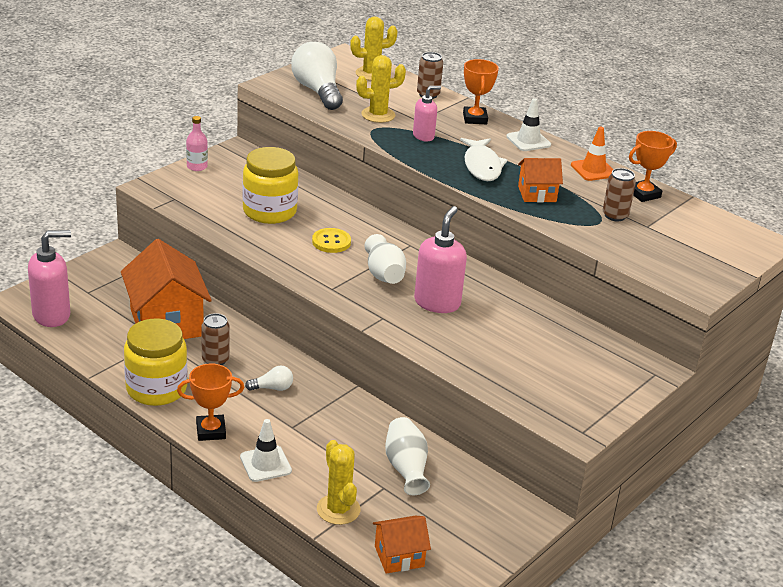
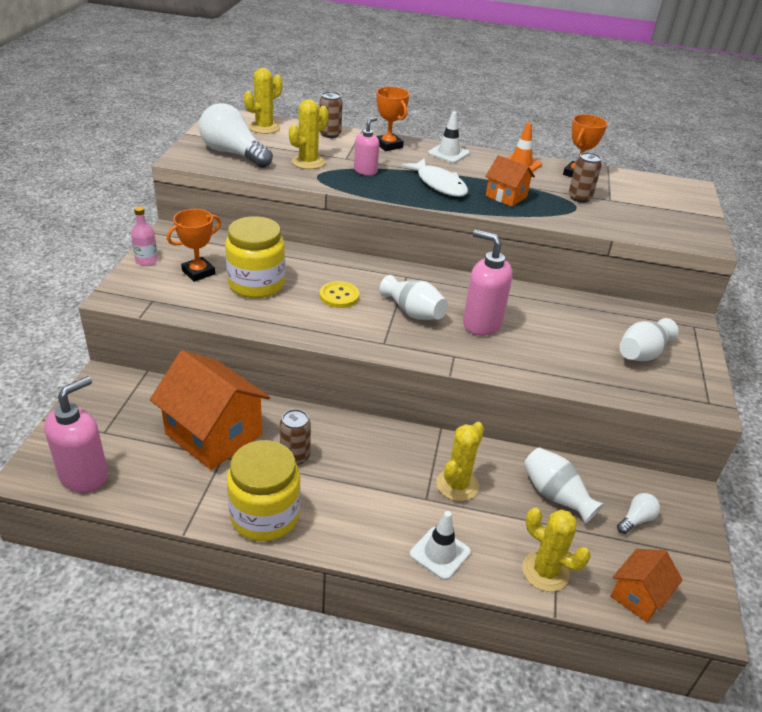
camera: 30 degrees left, 5 degrees up
orange trophy [177,364,244,441] -> orange trophy moved to [167,209,221,282]
white light bulb [245,366,293,391] -> white light bulb moved to [617,493,660,534]
pink soap dispenser [414,206,467,313] -> pink soap dispenser turned 45 degrees counterclockwise [463,230,513,336]
orange house [518,158,563,202] -> orange house turned 75 degrees clockwise [485,155,535,207]
none -> yellow cactus [436,422,484,501]
none -> white vase [619,318,678,361]

